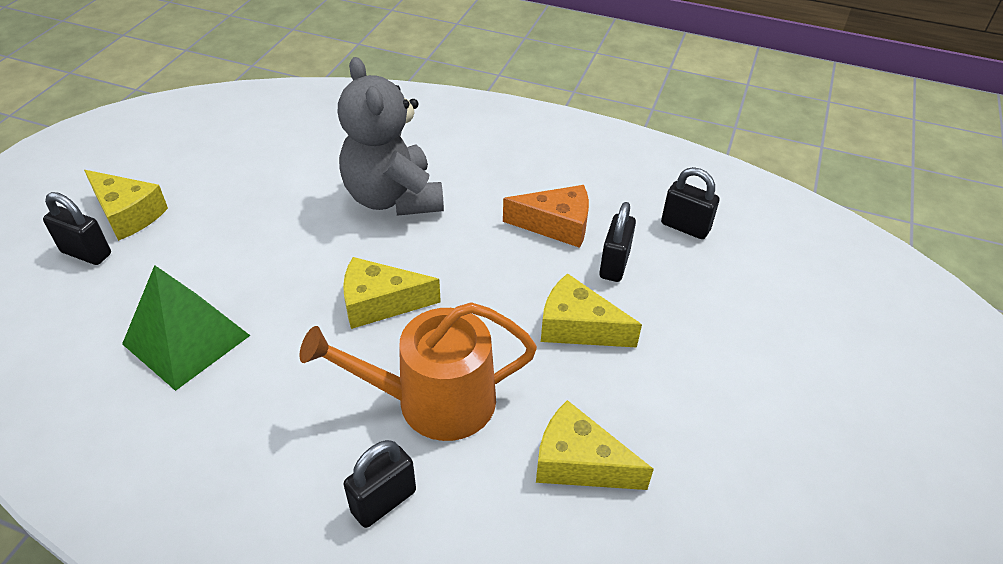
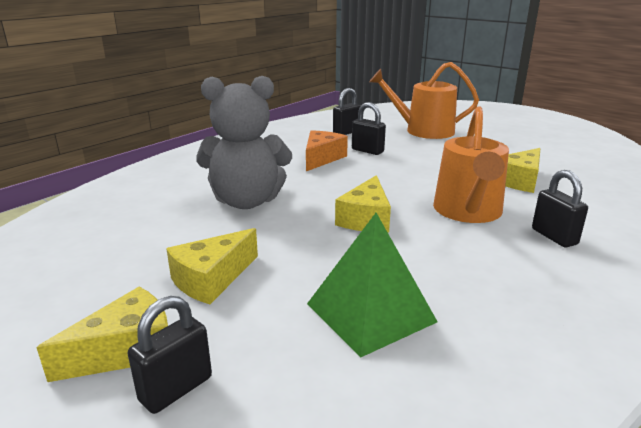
camera: 70 degrees left, 20 degrees down
yellow cheese [541,273,642,348] -> yellow cheese moved to [166,228,258,304]
none -> orange watering can [369,62,479,139]

